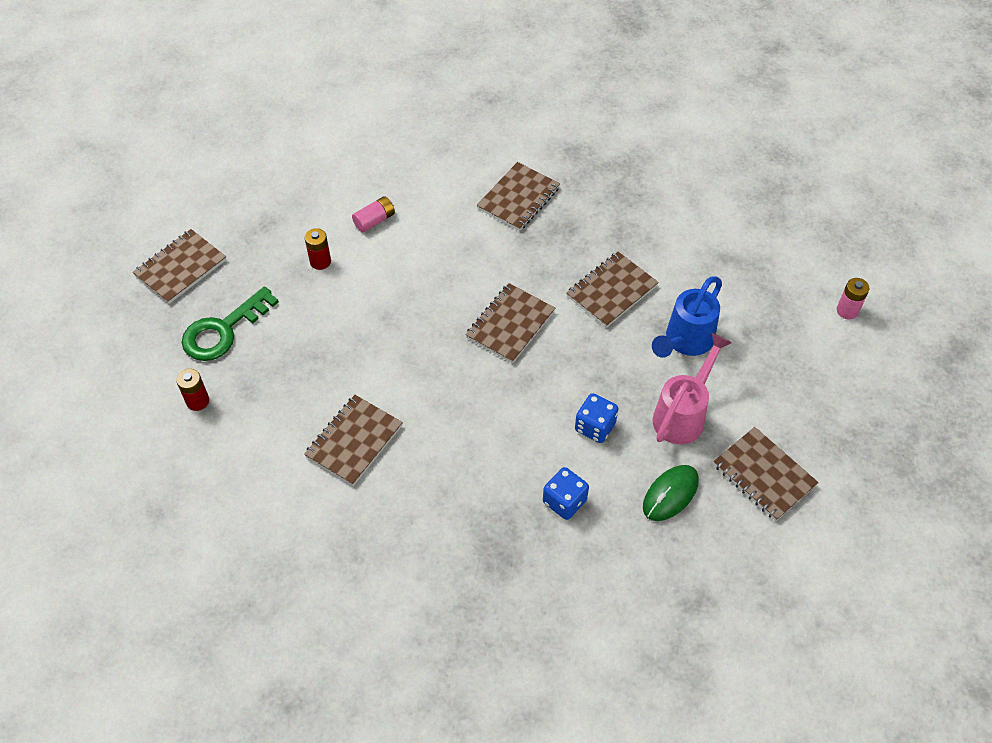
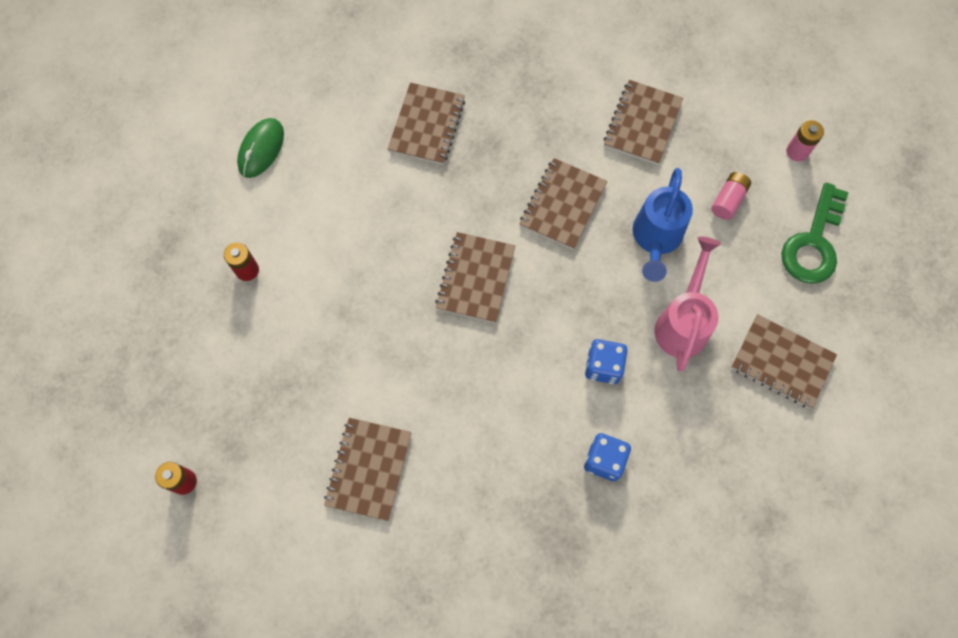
camera: 20 degrees left, 15 degrees up
brown notebook [133,229,226,304] -> brown notebook moved to [603,80,683,165]
green key [182,286,279,361] -> green key moved to [781,183,849,284]
pink battery [352,196,395,232] -> pink battery moved to [711,172,751,220]
green mouse [643,465,699,521] -> green mouse moved to [237,118,284,178]

